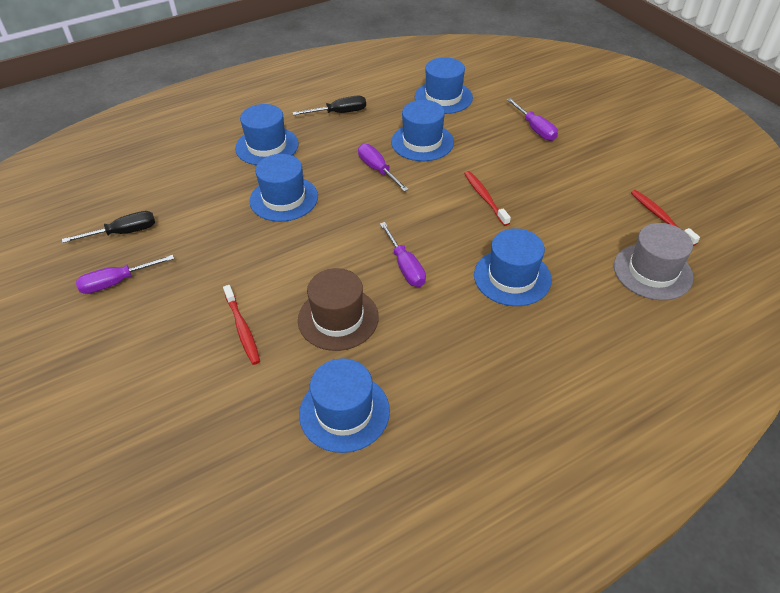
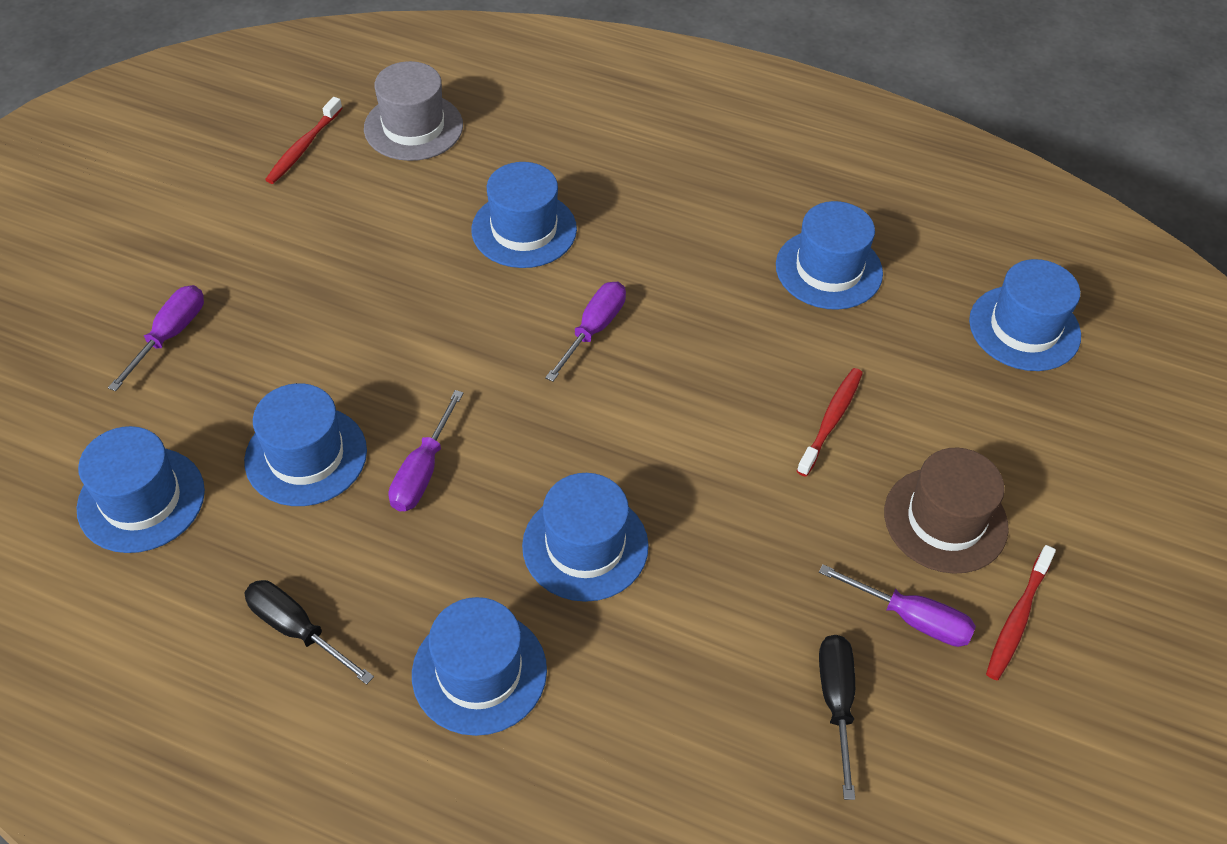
camera: 130 degrees left, 5 degrees up
black screwdriver [62,211,155,243] -> black screwdriver turned 60 degrees clockwise [819,635,855,800]
brown hat [298,268,379,351] -> brown hat moved to [884,448,1009,574]
red toothbrush [464,171,511,226] -> red toothbrush moved to [986,545,1056,680]
none -> blue hat [969,259,1081,371]

